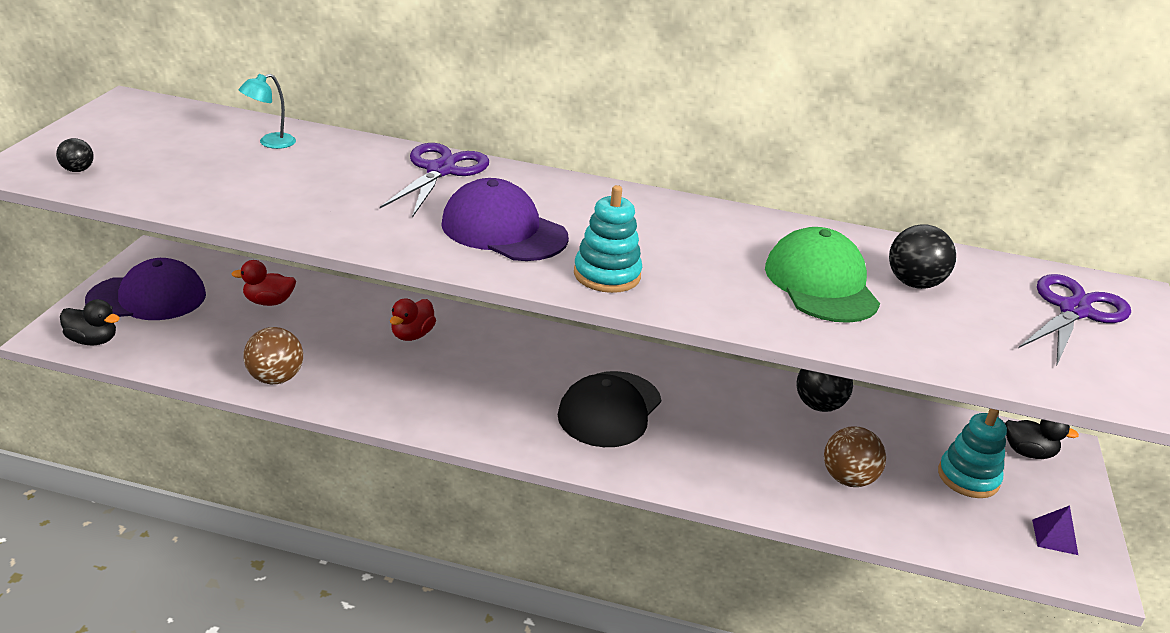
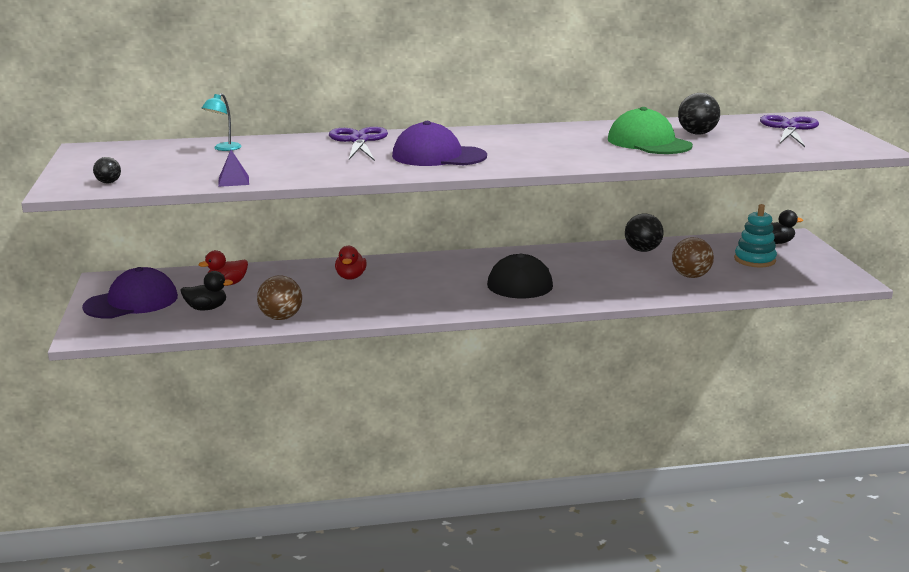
camera: 20 degrees left, 10 degrees down
black duck [60,299,120,345] -> black duck moved to [180,271,233,310]
turquoise stacking toy [574,185,642,293] -> none
purple pyramid [1032,505,1078,555] -> purple pyramid moved to [218,150,249,187]

